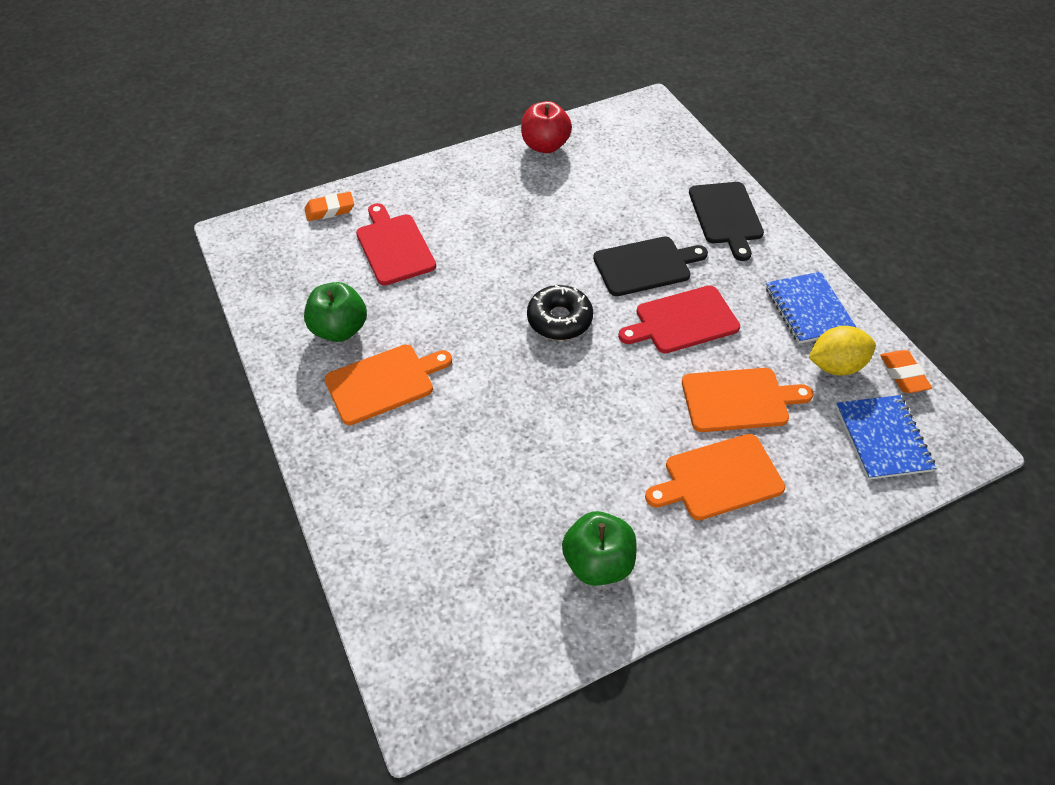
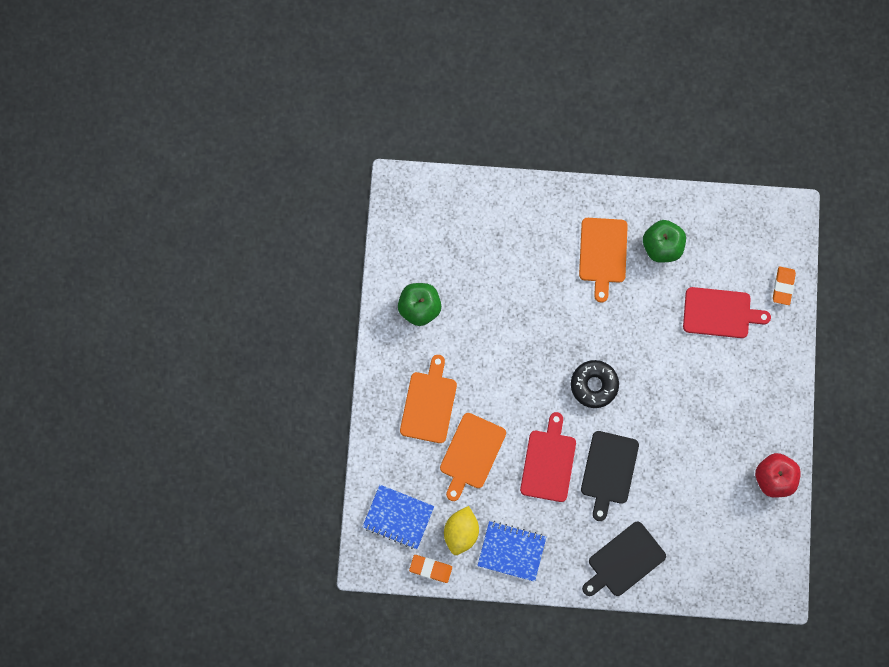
camera: 120 degrees right, 25 degrees up
black cutting board [689,182,764,261] -> black cutting board turned 60 degrees counterclockwise [582,522,666,596]

